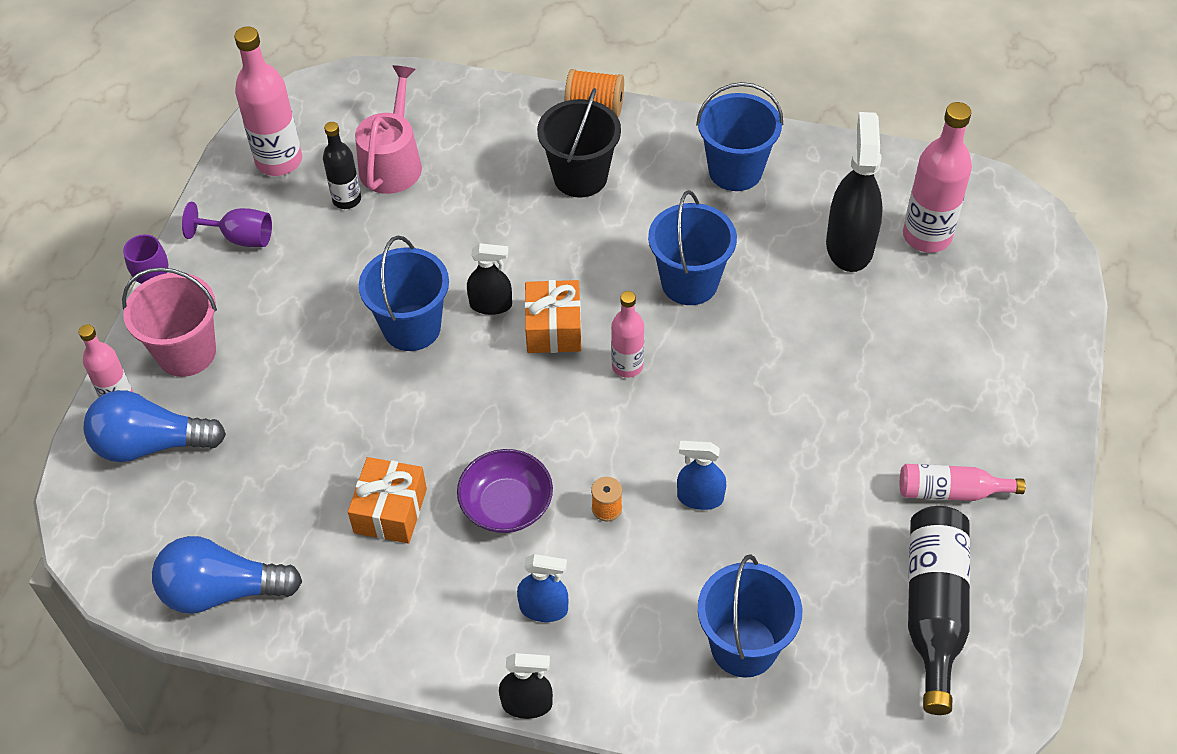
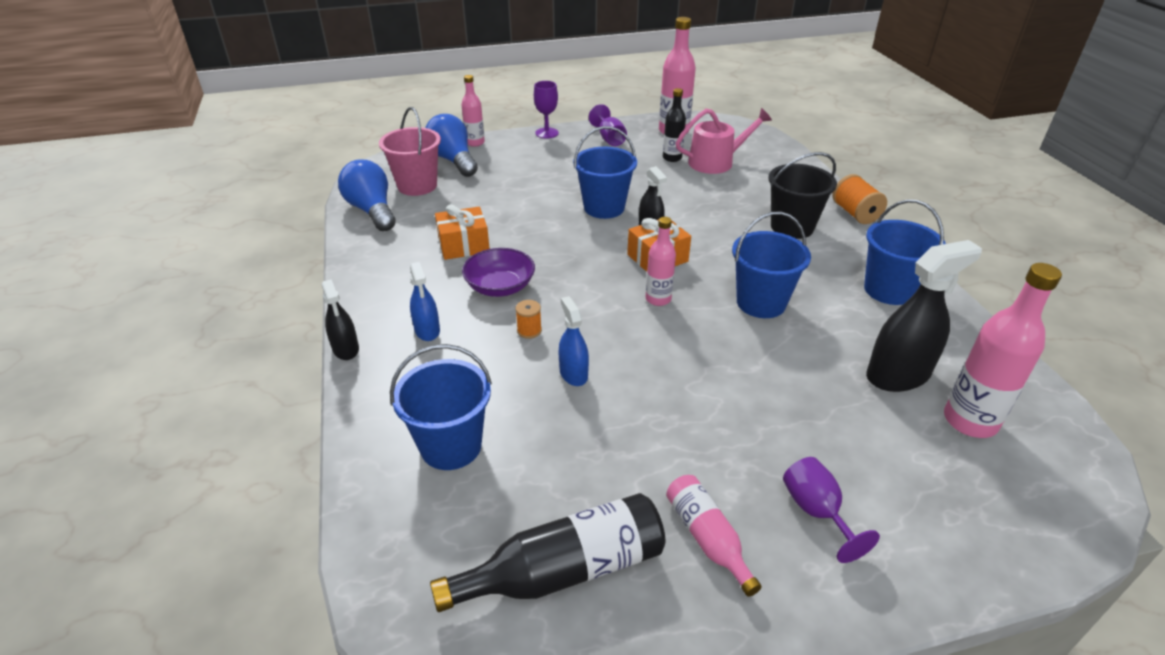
camera: 60 degrees right, 15 degrees down
pink bucket [122,267,217,377] -> pink bucket moved to [379,107,441,196]
none -> purple goblet [783,457,880,563]

